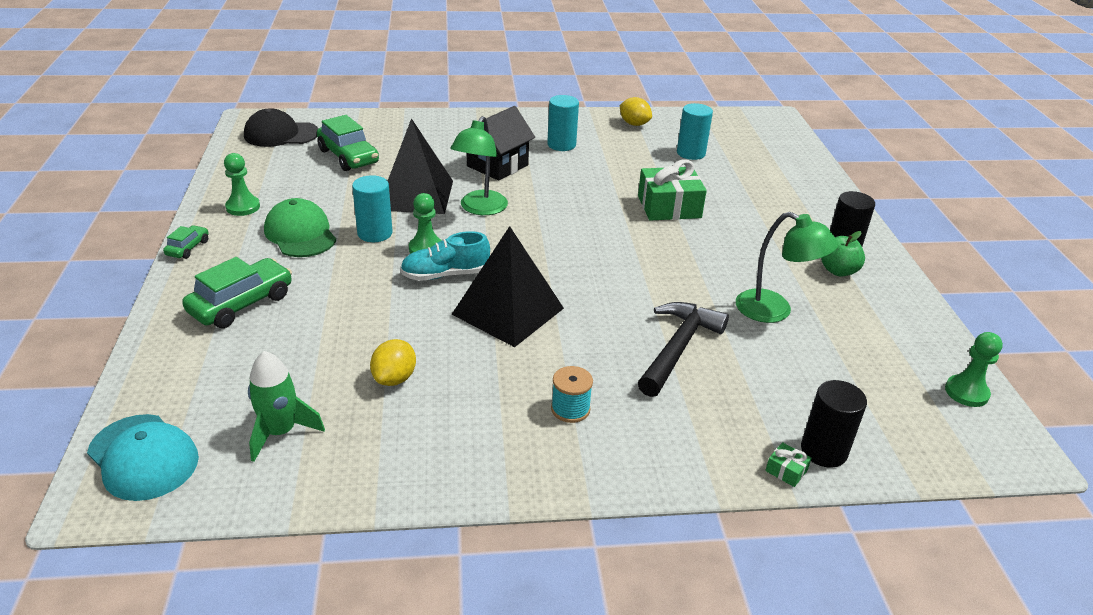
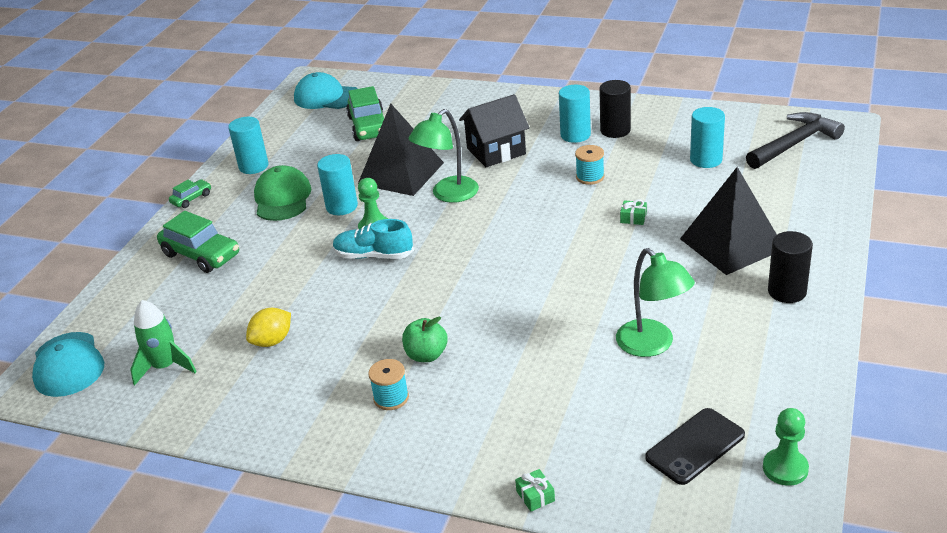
camera: 30 degrees right, 0 degrees up
green car [182,257,292,328] -> green car turned 60 degrees clockwise [157,211,239,273]
green pawn [224,153,260,216] -> turquoise cylinder [228,117,269,174]
black cap [244,108,319,147] -> turquoise cap [294,72,358,109]
black pyramid [452,226,564,347] -> black pyramid moved to [680,167,777,275]
yellow lemon [620,97,652,126] -> none
green gift [638,159,707,221] -> green gift [620,199,647,225], size x0.41
black hammer [638,302,729,397] -> black hammer moved to [746,112,845,169]
black cylinder [801,380,867,468] -> black cylinder moved to [599,80,631,138]
green apple [821,231,865,276] -> green apple moved to [402,317,448,362]
none -> turquoise spool [575,145,605,185]
none -> black phone [645,408,745,485]

